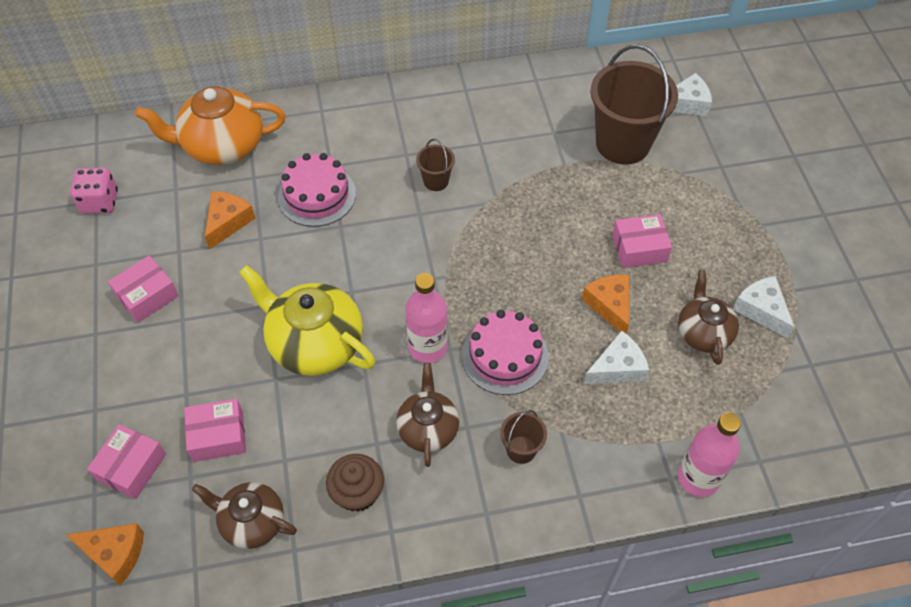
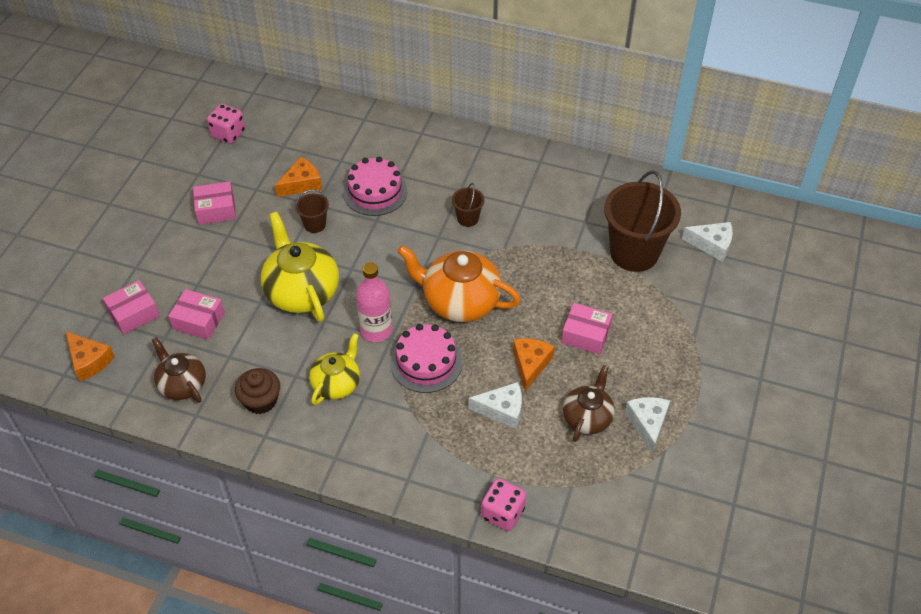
camera: 30 degrees right, 5 degrees down
orange teapot [135,86,286,165] -> orange teapot moved to [397,245,521,322]
brown teapot [396,363,459,467] -> yellow teapot [309,333,360,405]
brown bucket [500,410,547,464] -> brown bucket moved to [295,189,329,233]
pink bottle [678,413,741,497] -> pink dice [481,478,526,531]

